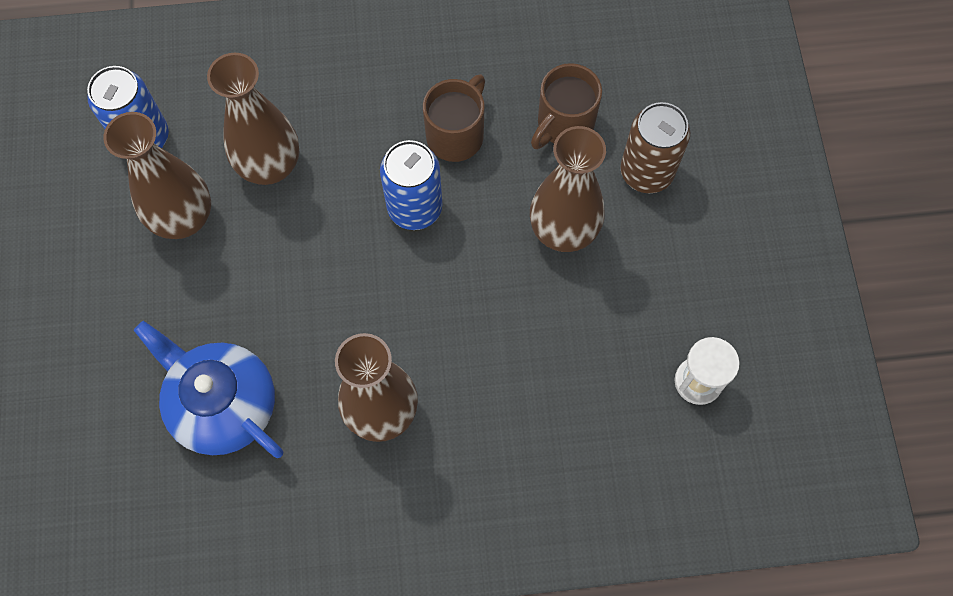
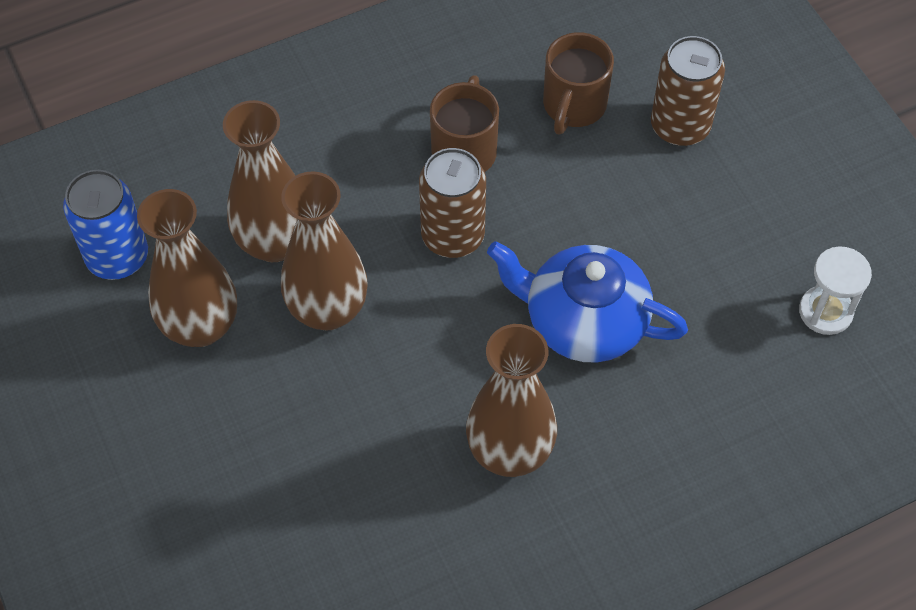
camera: 20 degrees left, 10 degrees down
blue teapot [134,321,283,458] -> blue teapot moved to [487,241,688,363]
blue can [380,140,442,230] -> brown can [419,148,486,258]
brown vase [530,126,606,252] -> brown vase moved to [281,171,368,331]

